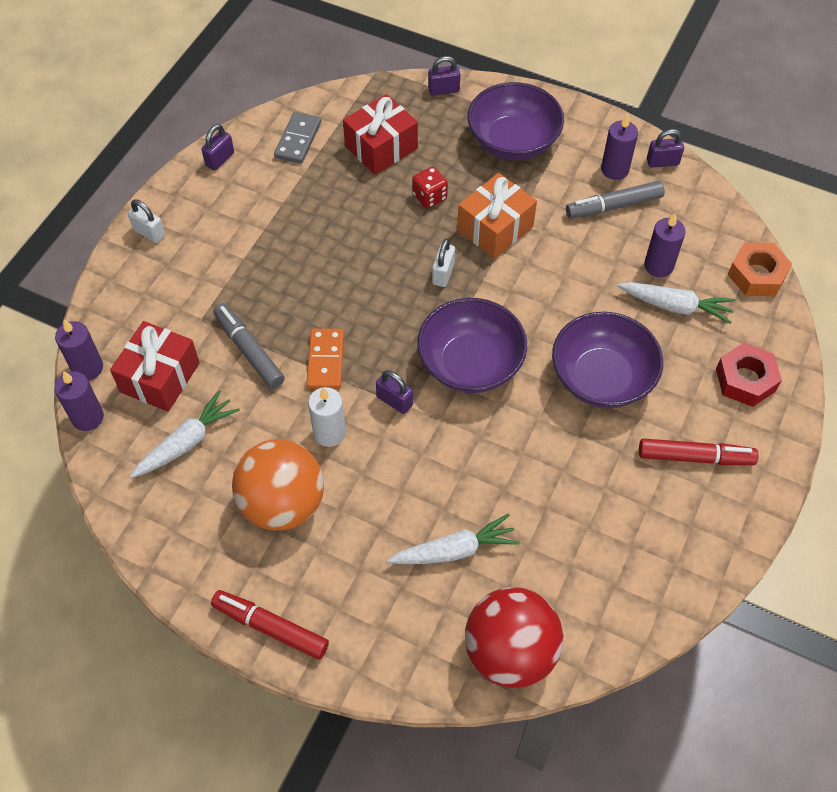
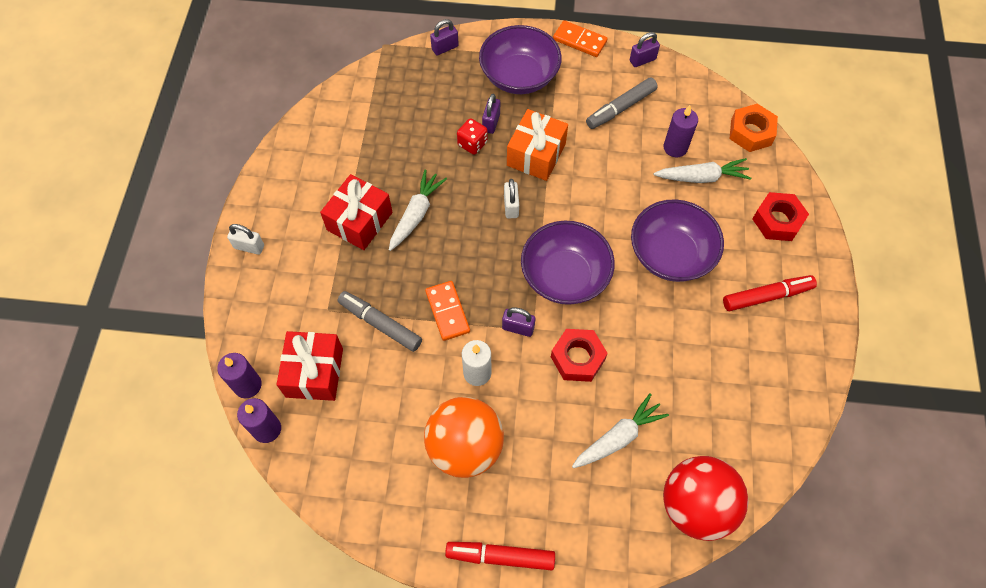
camera: 20 degrees left, 5 degrees up
white carrot [130,390,240,478] -> white carrot moved to [389,169,447,251]
purple padlock [201,124,234,171] -> purple padlock moved to [482,94,500,134]
grey domino [274,112,321,164] -> none
red gift [343,94,418,175] -> red gift moved to [320,174,393,250]
purple candle [601,114,638,180] -> none
none -> red nut [551,329,608,382]
none -> orange domino [553,20,608,57]

